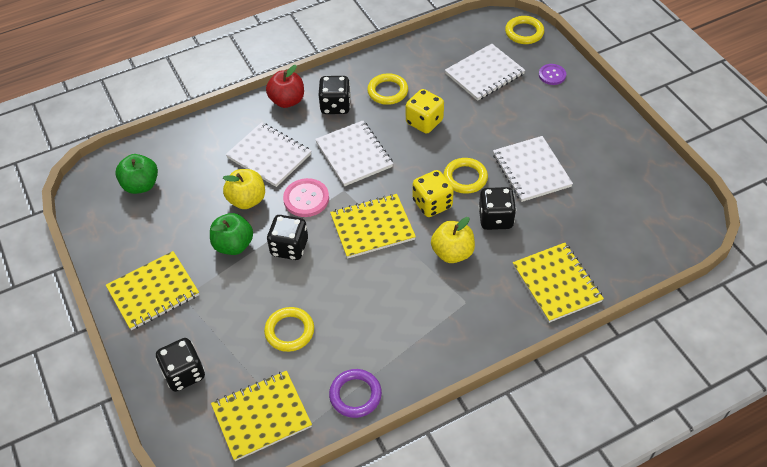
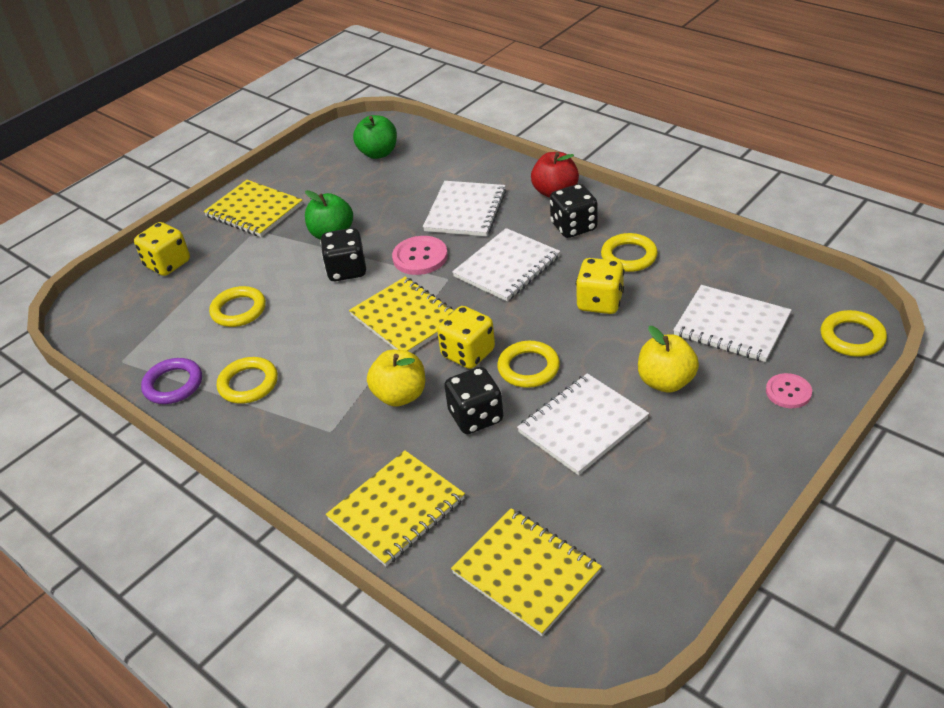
camera: 70 degrees right, 10 degrees down
black dice [156,338,205,392] -> yellow dice [134,222,190,276]
yellow notebook [211,371,312,461] -> yellow notebook moved to [451,508,602,636]
yellow apple [223,169,265,209] -> yellow apple moved to [638,326,699,393]
purple button [539,64,566,85] -> pink button [766,373,812,408]
none -> yellow ring [217,357,278,404]

